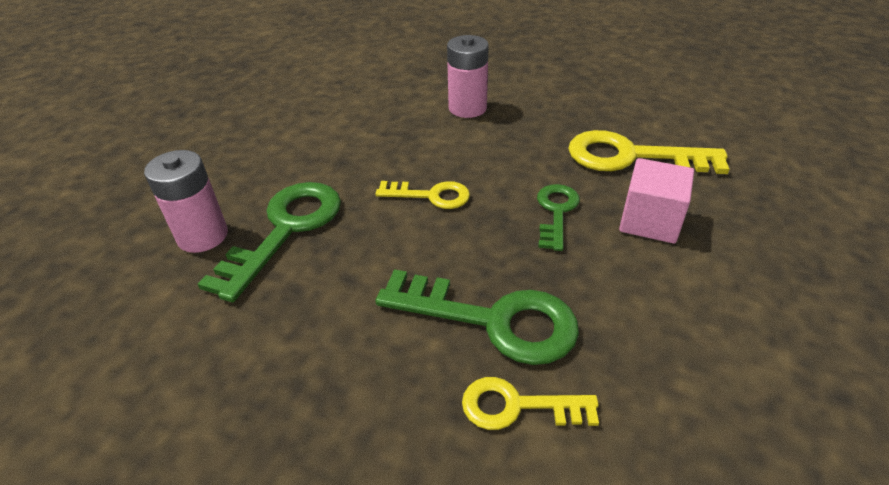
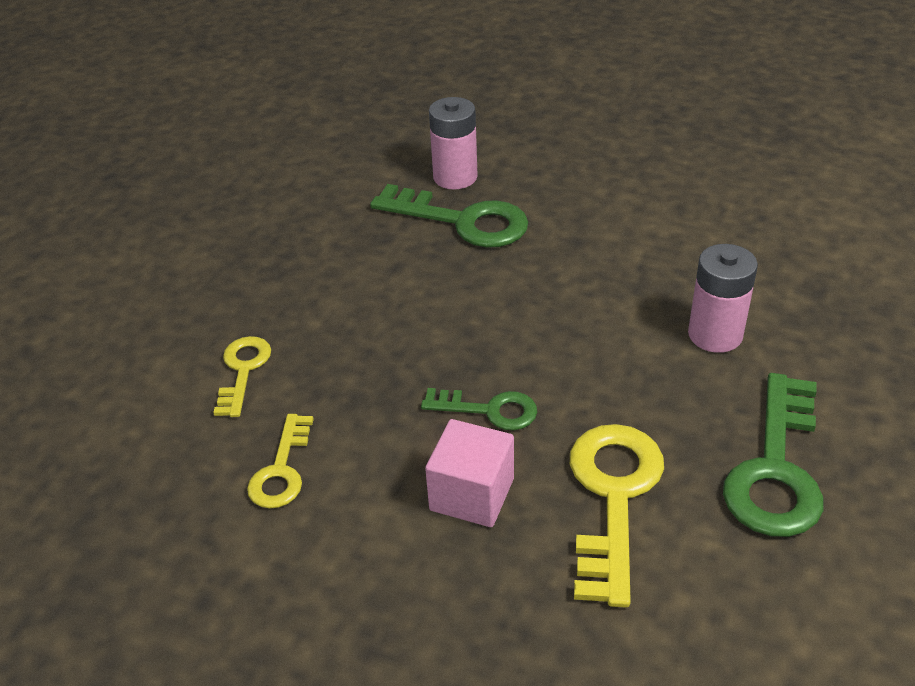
camera: 90 degrees right, 0 degrees up
green key [375,269,579,365] -> green key moved to [723,373,823,537]
yellow key [376,181,470,209] -> yellow key moved to [247,414,314,508]

